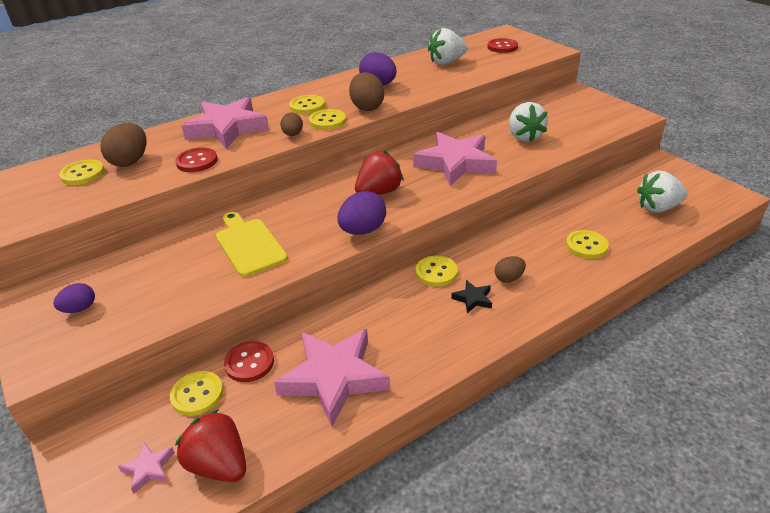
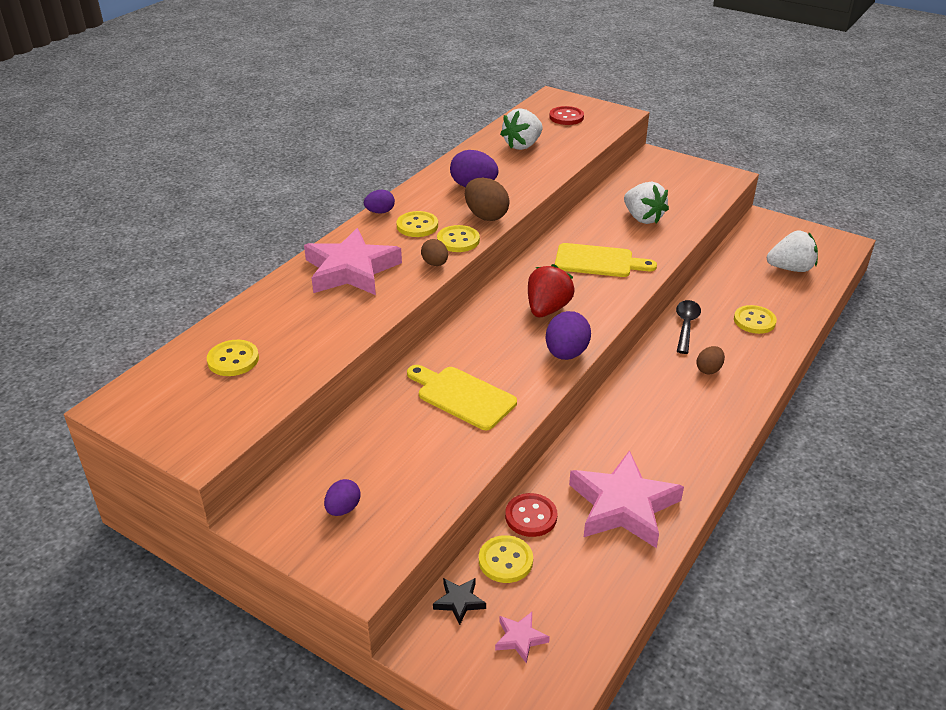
camera: 25 degrees left, 0 degrees up
brown egg [100,123,147,167] -> none
red button [175,148,218,172] -> none
red strawberry [175,409,246,482] -> none
pink star [413,132,497,186] -> yellow cutting board [555,243,657,277]
yellow button [415,255,458,287] -> none
black star [451,280,492,313] -> black star moved to [433,578,486,625]
white strawberry [637,171,688,213] -> white strawberry turned 150 degrees counterclockwise [767,230,818,272]
none -> purple egg [364,190,395,214]
none -> black spoon [676,300,701,354]

